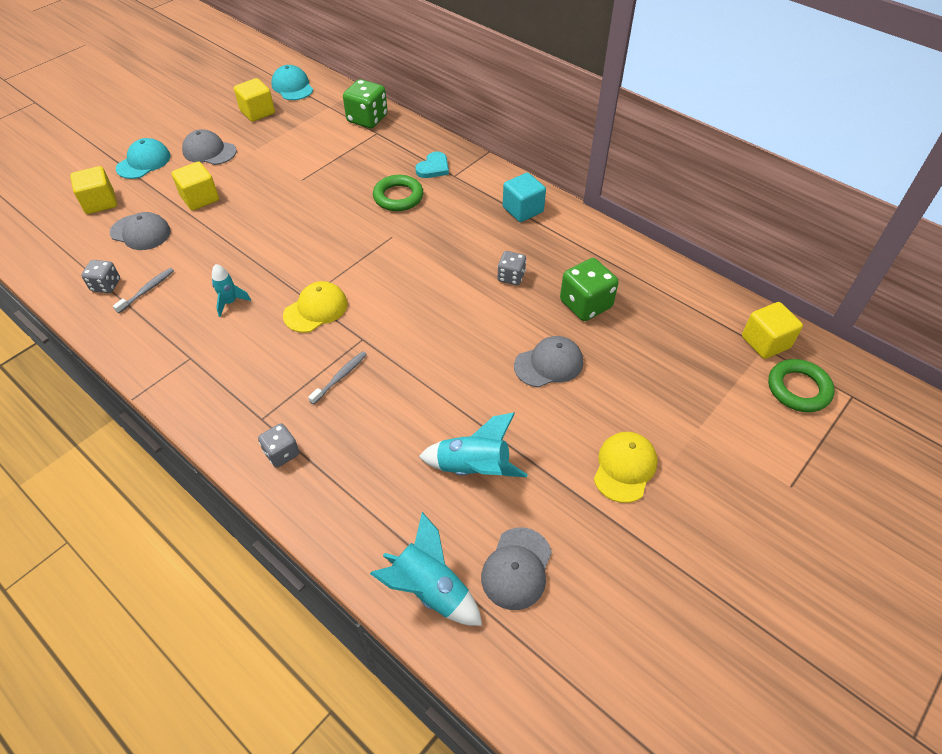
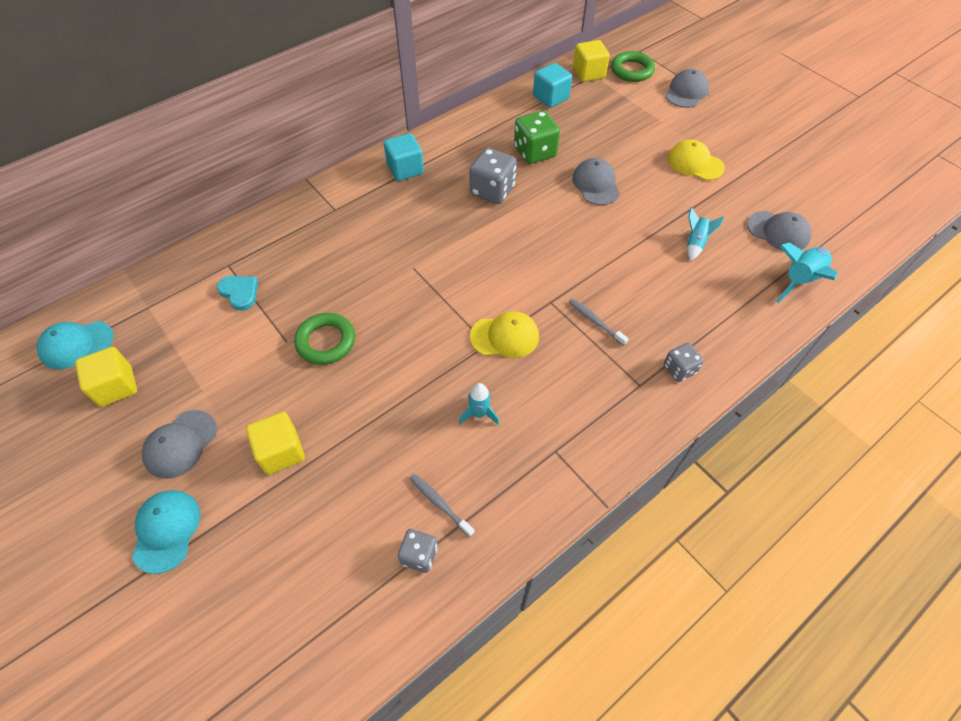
camera: 80 degrees left, 5 degrees up
yellow cube [70,166,117,214] -> none
grey cap [110,212,171,250] -> grey cap moved to [665,69,709,108]
turquoise cap [116,138,171,179] -> turquoise cap turned 45 degrees clockwise [132,490,201,574]
yellow cap [283,281,347,333] -> yellow cap turned 120 degrees clockwise [470,311,539,358]
green dice [343,79,388,128] -> none
green ring [373,175,423,211] -> green ring moved to [294,313,355,365]
turquoise heart [415,152,449,178] -> turquoise heart moved to [217,276,258,311]
turquoise rocket [419,412,528,477] -> turquoise rocket [687,207,725,261], size x0.61
grey dice [498,251,526,285] -> grey dice [469,148,517,204], size x1.68
none -> turquoise cube [533,63,572,108]

